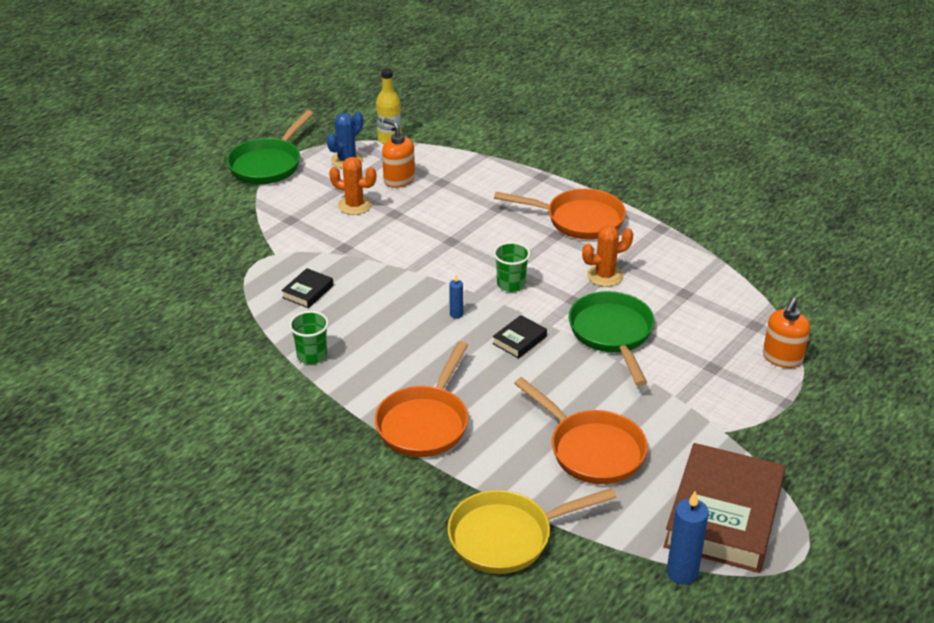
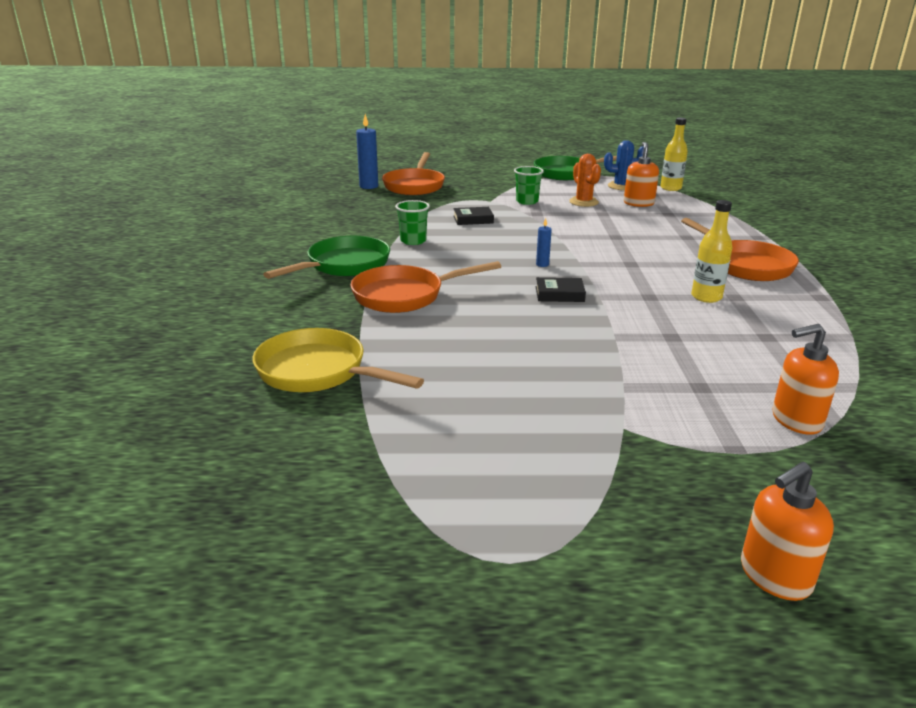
camera: 50 degrees right, 10 degrees down
green cup [493,242,530,292] -> green cup moved to [514,166,544,205]
orange pan [514,377,648,484] -> orange pan moved to [382,152,445,195]
green pan [569,291,655,386] -> green pan moved to [263,236,390,279]
orange cactus [582,226,634,287] -> yellow bottle [691,200,732,303]
brown book [664,443,785,573] -> none
blue candle [667,491,709,585] -> blue candle moved to [356,114,378,189]
none -> orange soap dispenser [741,462,834,601]

